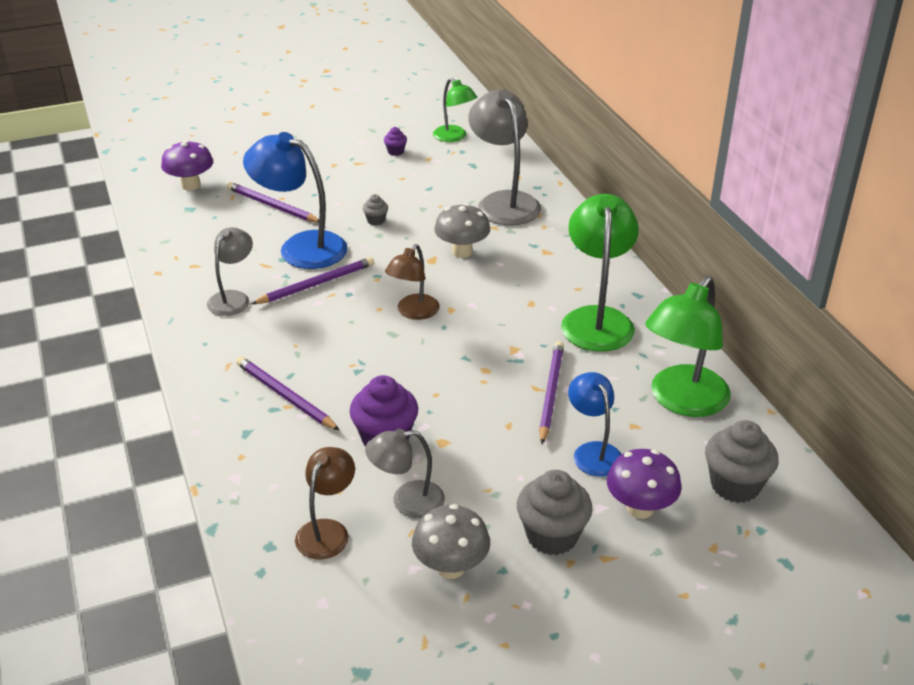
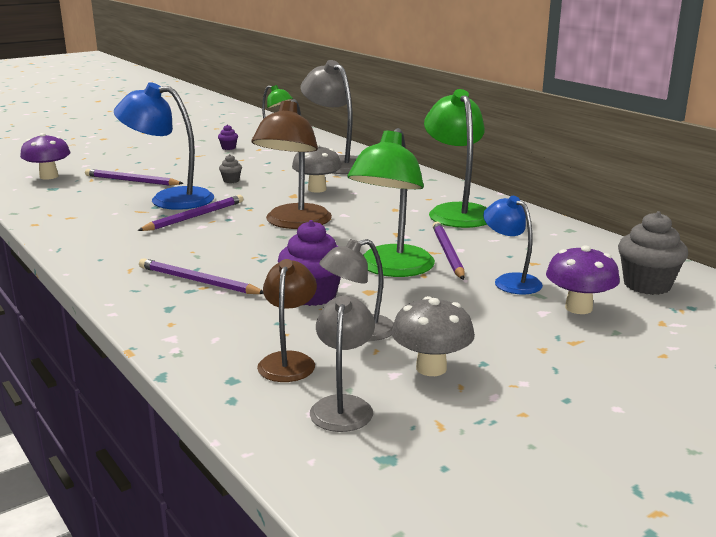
camera: 15 degrees left, 15 degrees down
grey lamp [207,227,253,316] -> grey lamp moved to [310,295,375,432]
brown lamp [385,244,440,320] -> brown lamp [252,99,332,229], size x1.69
grey cupcake [517,470,593,555] -> none
green lamp [645,276,731,417] -> green lamp moved to [347,128,435,277]

